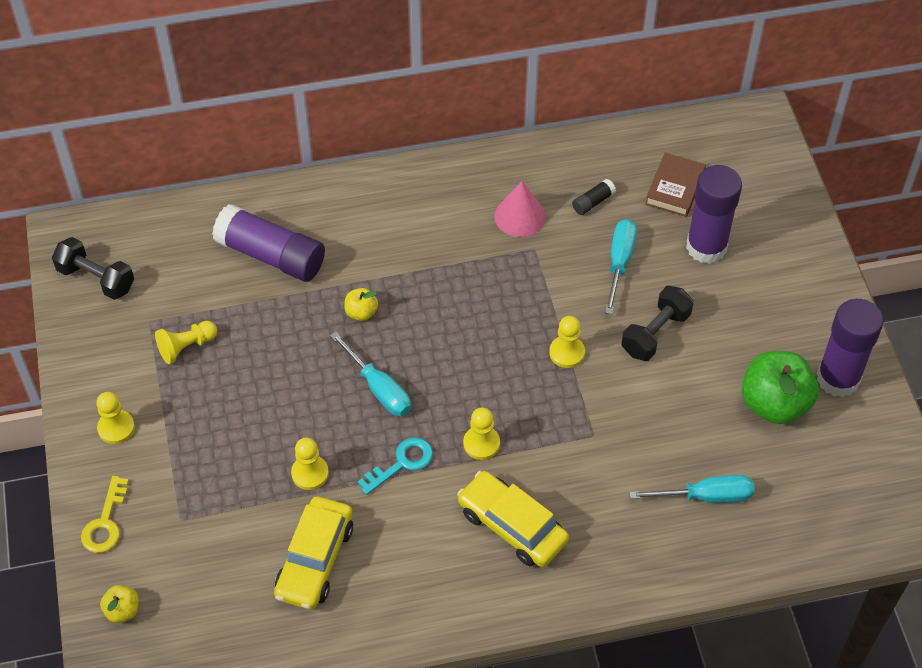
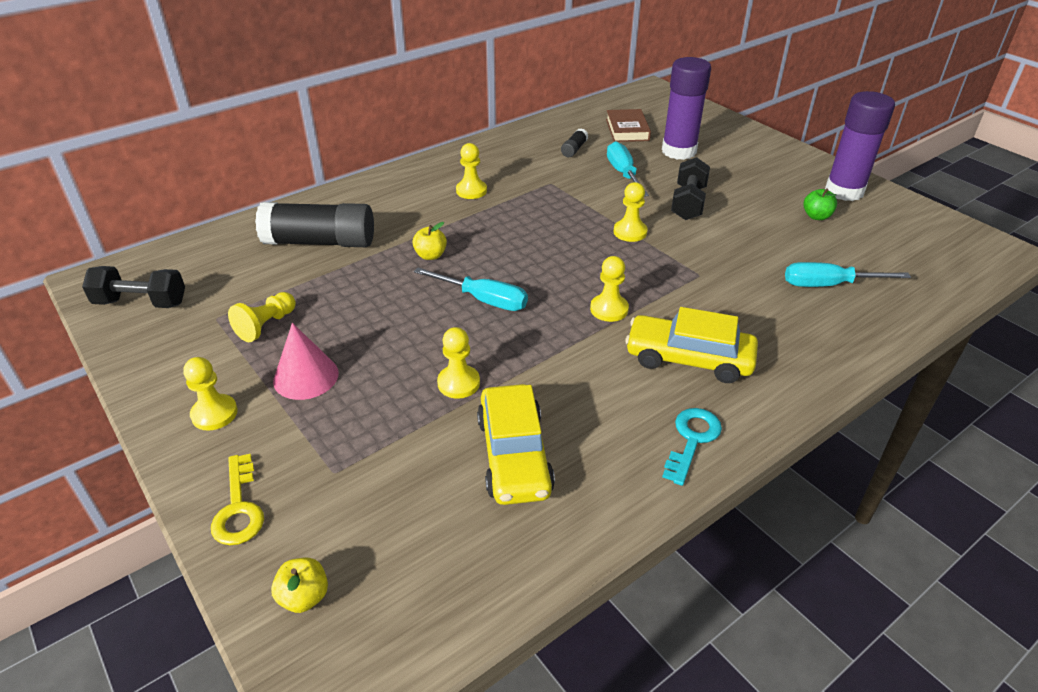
camera: 25 degrees left, 15 degrees down
purple glue stick [212,204,325,282] -> black glue stick [255,202,374,247]
turquoise key [357,437,433,495] -> turquoise key moved to [662,408,722,486]
pink cone [494,181,546,237] -> pink cone moved to [273,323,339,400]
turquoise screwdriver [629,475,755,503] -> turquoise screwdriver turned 150 degrees counterclockwise [785,262,911,287]
green apple [742,351,819,424] -> green apple [803,188,837,220], size x0.47
none -> yellow pawn [456,143,487,199]

